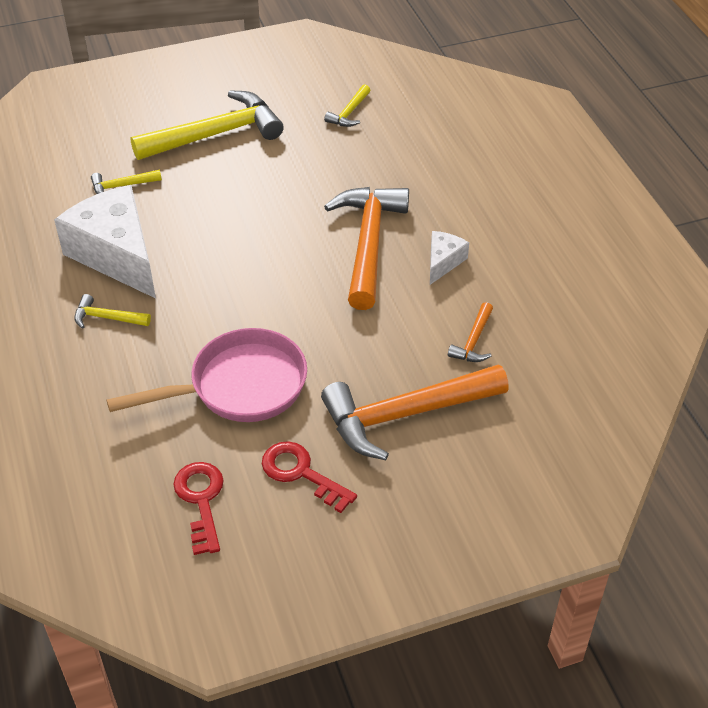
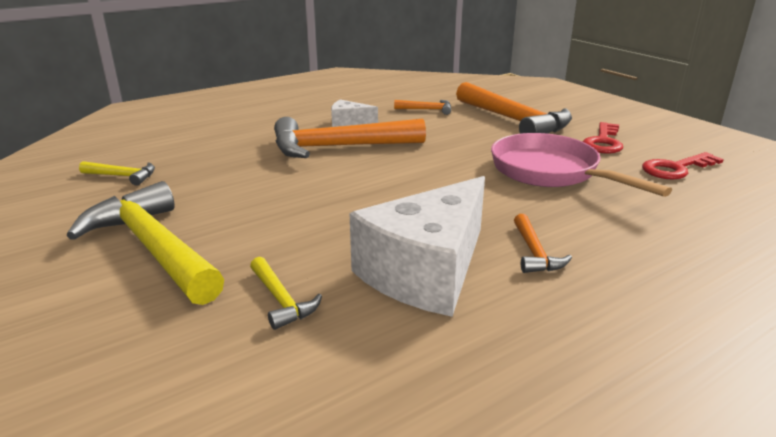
camera: 105 degrees left, 20 degrees down
yellow hammer [74,294,151,329] -> orange hammer [514,214,572,273]

